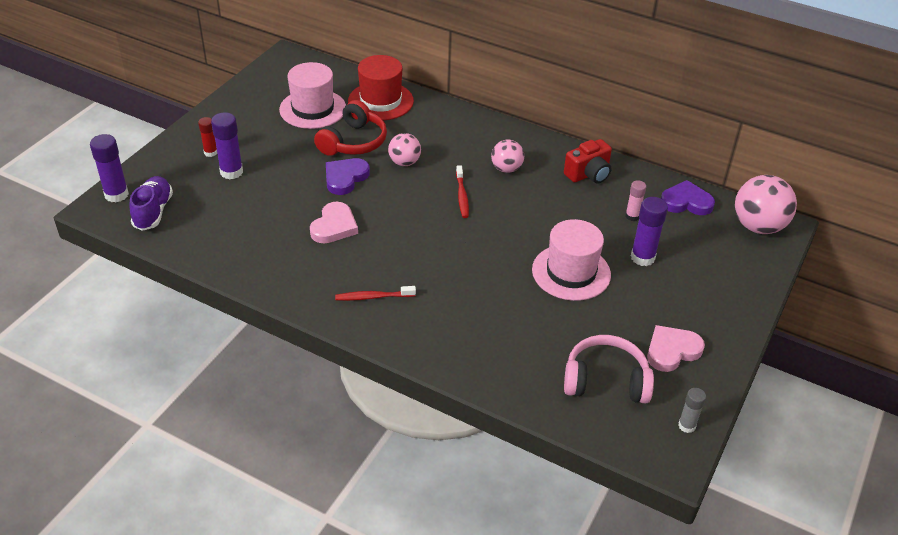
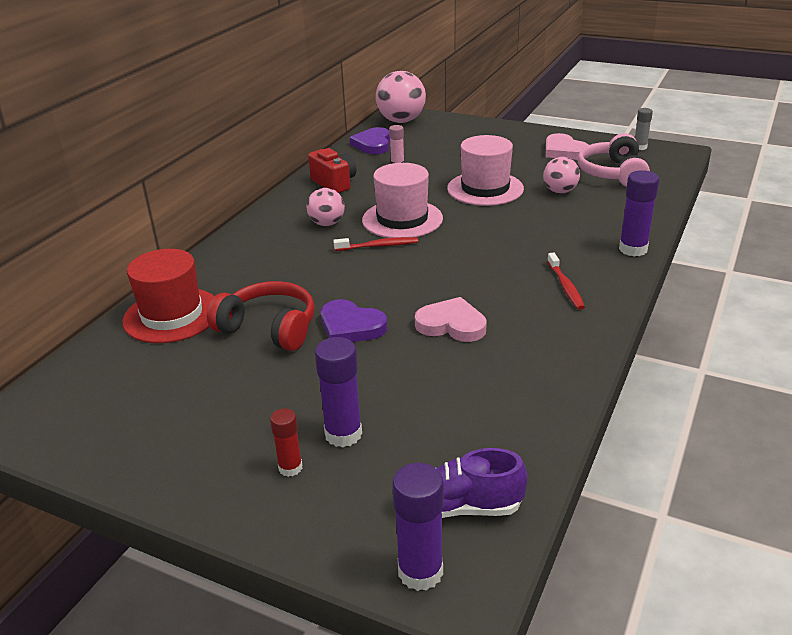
camera: 90 degrees left, 10 degrees down
pink hat [279,62,346,129] -> pink hat moved to [362,163,443,238]
pink ball [388,133,421,166] -> pink ball moved to [543,157,580,193]
purple glue stick [631,197,668,266] -> purple glue stick moved to [619,170,659,257]

